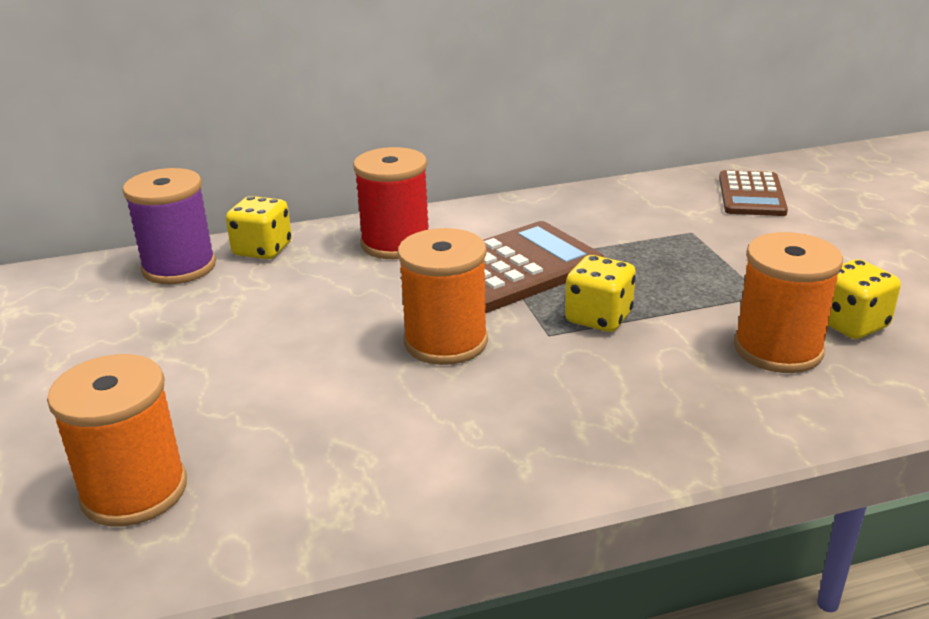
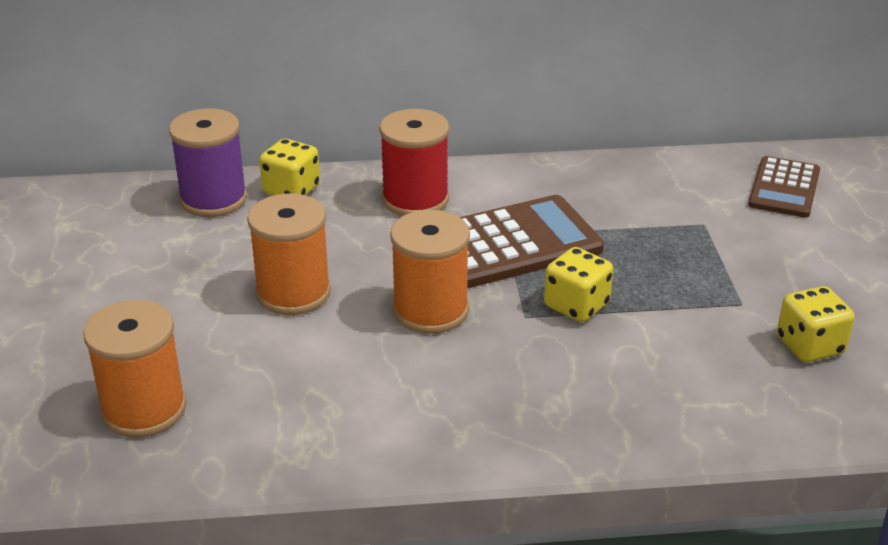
camera: 10 degrees right, 5 degrees up
orange spool [734,232,843,373] -> orange spool moved to [247,194,331,315]

